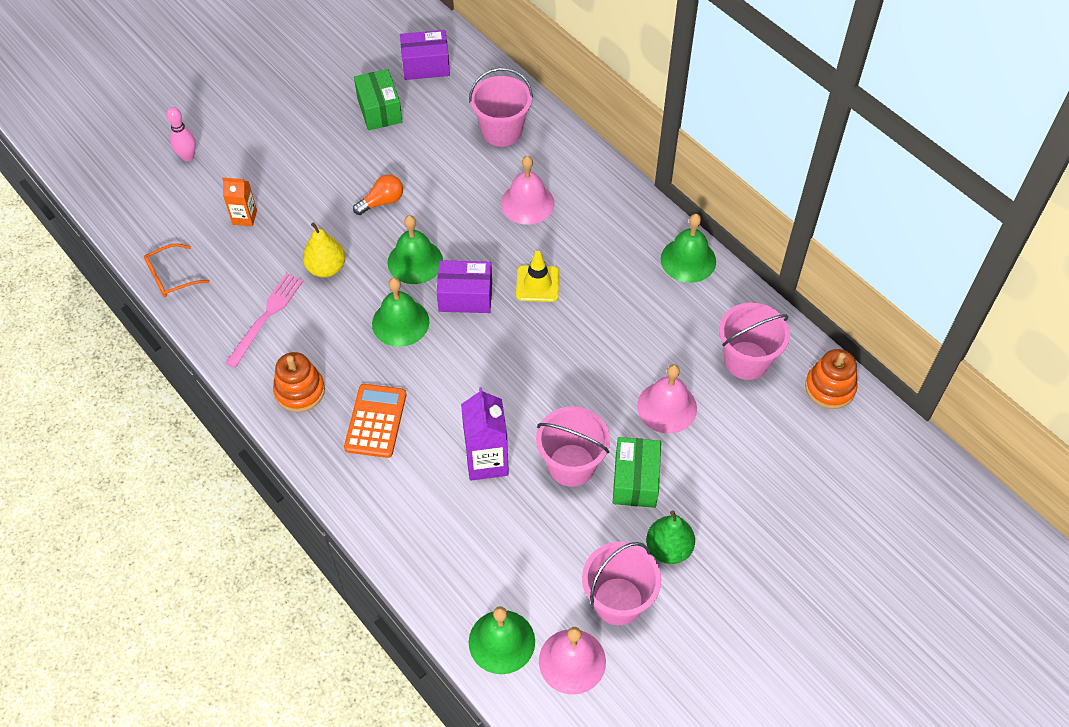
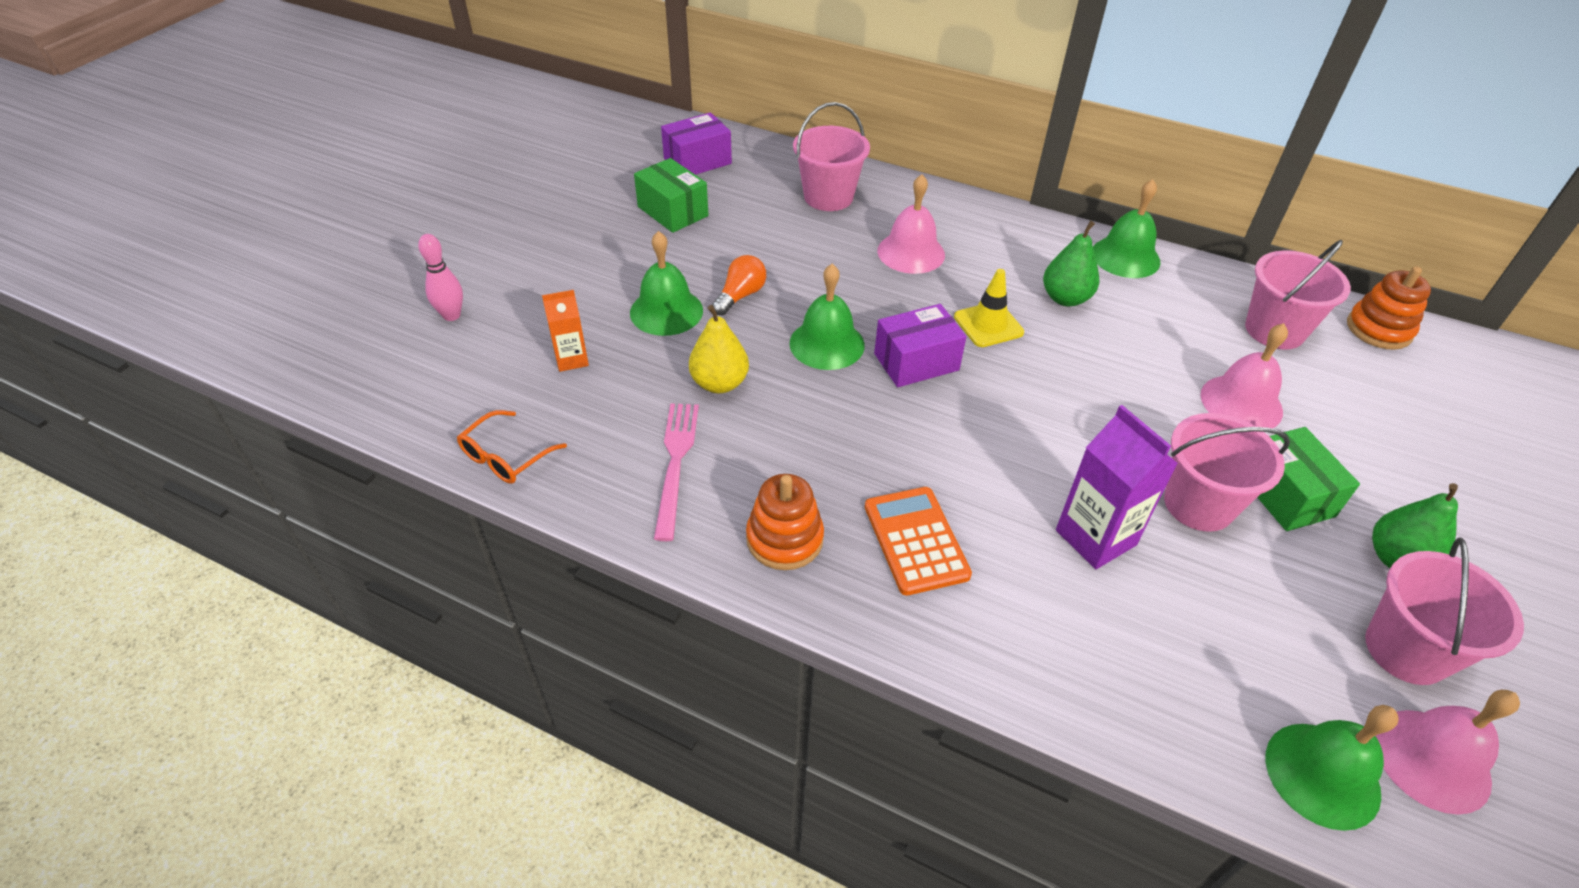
camera: 25 degrees left, 10 degrees down
green bell [372,278,429,347] -> green bell moved to [630,231,703,336]
none -> green pear [1043,221,1099,306]

